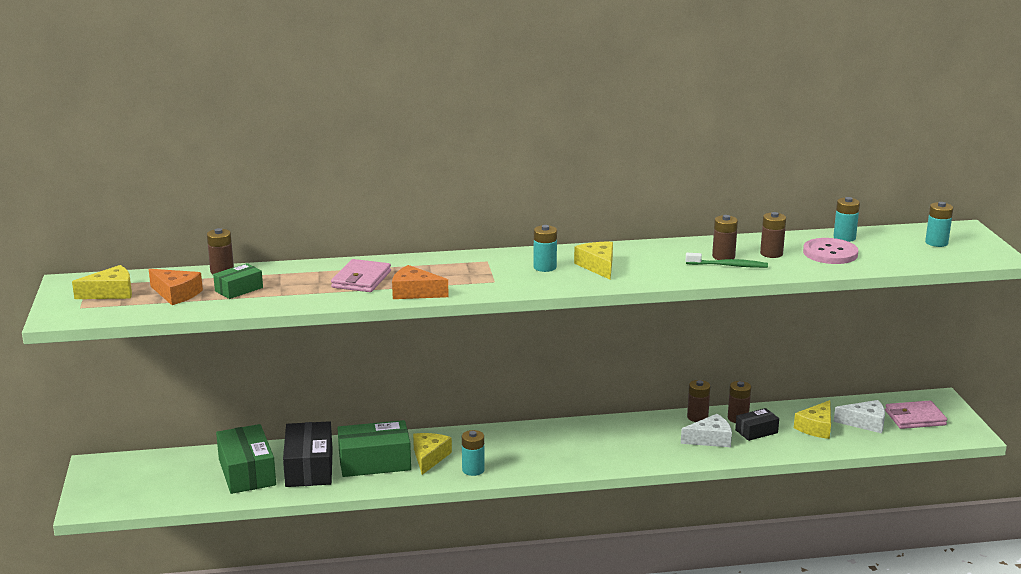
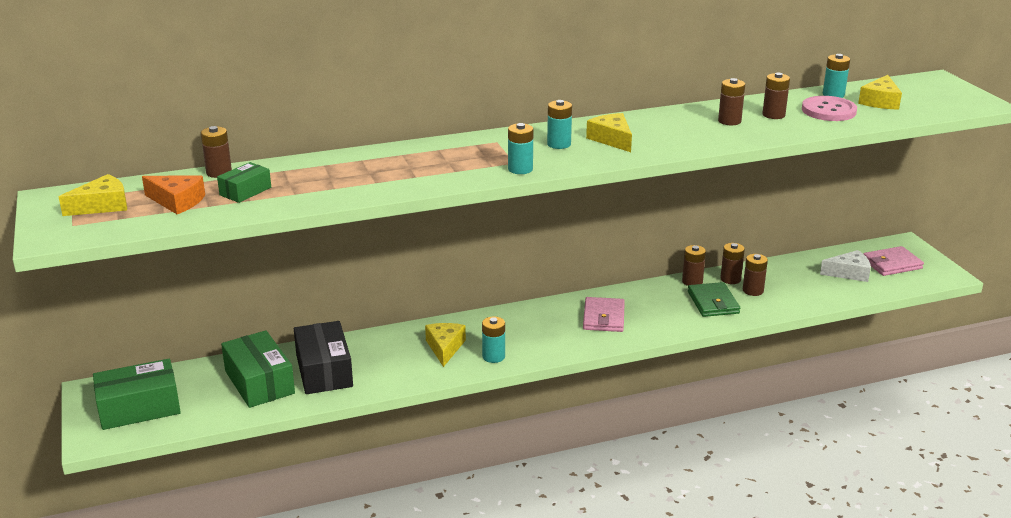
camera: 10 degrees left, 5 degrees up
pink wallet [331,259,391,292] -> pink wallet moved to [583,297,625,332]
green box [338,420,411,477] -> green box moved to [93,359,181,430]
orange cheese [392,265,449,299] -> none
white cheese [681,414,732,447] -> green wallet [688,282,740,317]
green toothbrush [686,253,768,268] -> none
black box [735,408,779,441] -> brown battery [743,254,768,296]
yellow cheese [794,400,831,439] -> yellow cheese moved to [858,75,902,110]
turquoise battery [925,202,953,247] -> turquoise battery moved to [508,123,534,174]

